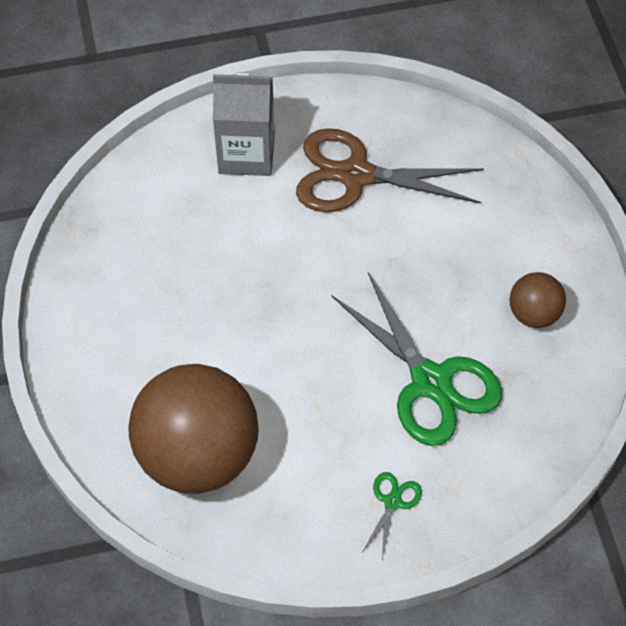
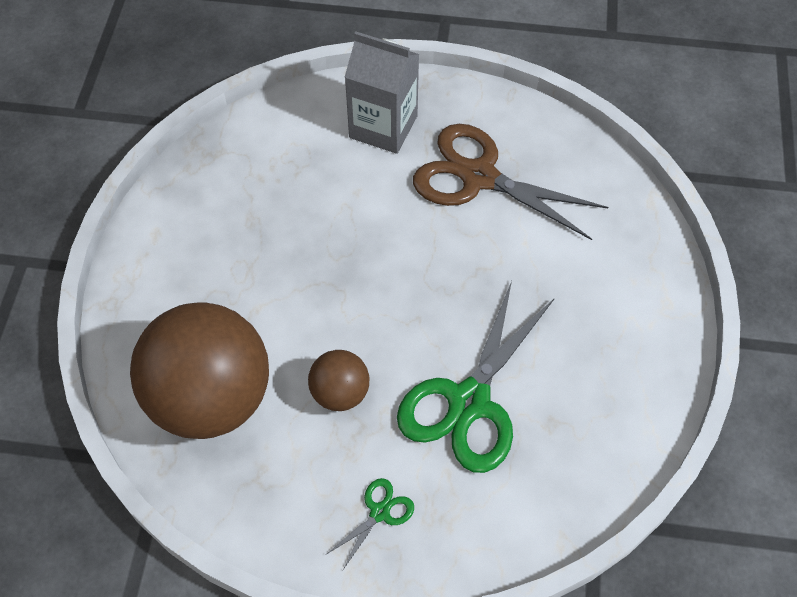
camera: 20 degrees right, 0 degrees up
green scissors [332,273,502,446] -> green scissors turned 45 degrees clockwise [397,281,555,473]
brown ball [510,272,566,328] -> brown ball moved to [308,350,369,411]

